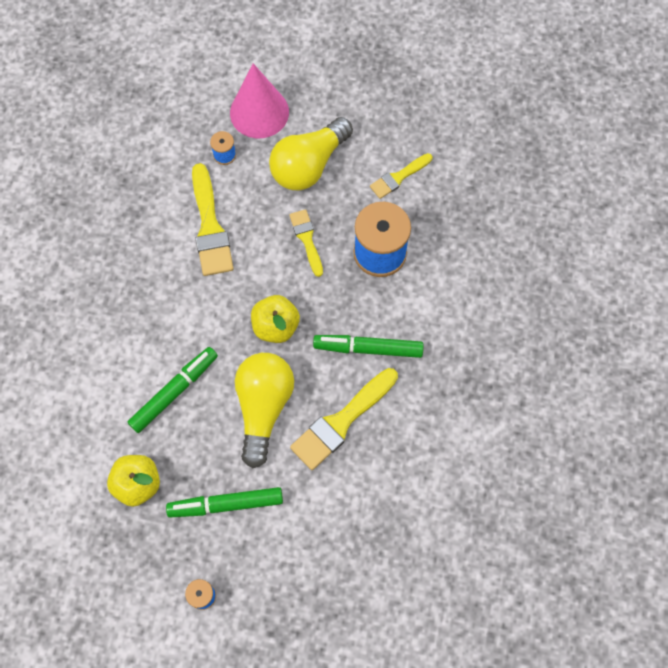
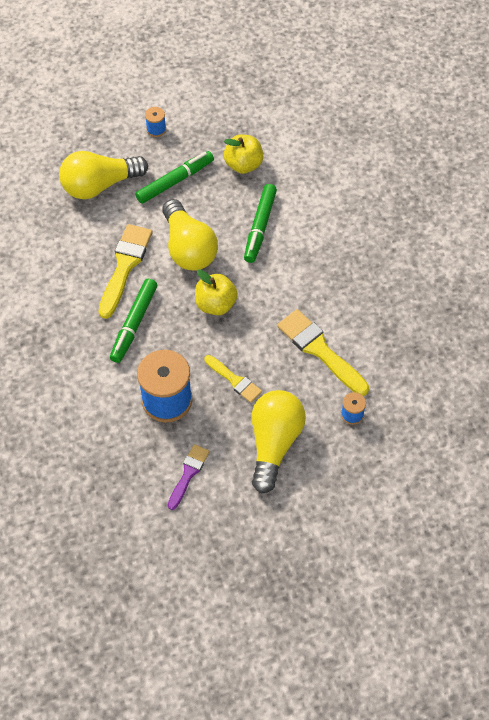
camera: 150 degrees right, 10 degrees down
pink cone [230,63,289,138] -> none
green marker [313,335,424,358] -> green marker turned 135 degrees clockwise [110,279,157,363]
yellow brush [370,153,432,199] -> purple brush [168,444,210,510]
none -> yellow light bulb [59,151,148,199]

